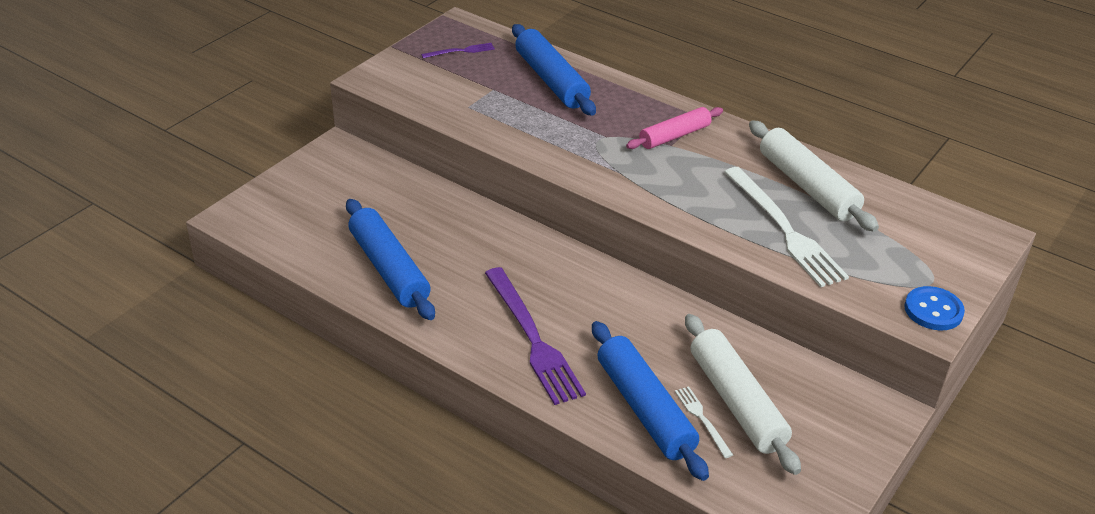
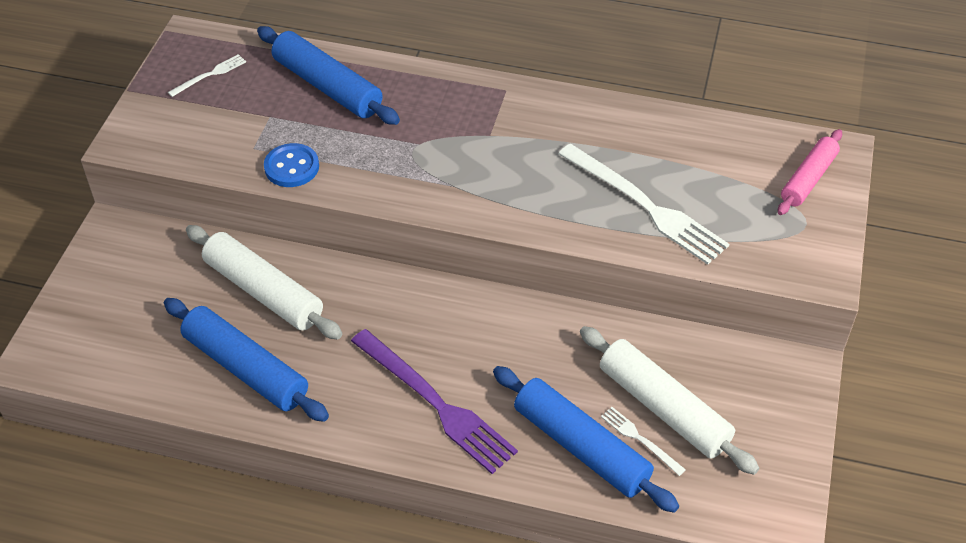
camera: 20 degrees left, 10 degrees up
purple fork [421,43,495,58] -> white fork [168,54,246,97]
pink rolling pin [626,107,723,149] -> pink rolling pin moved to [778,129,842,215]
white rolling pin [749,121,879,232] -> white rolling pin moved to [186,225,342,339]
blue button [904,286,965,330] -> blue button moved to [264,143,319,187]

